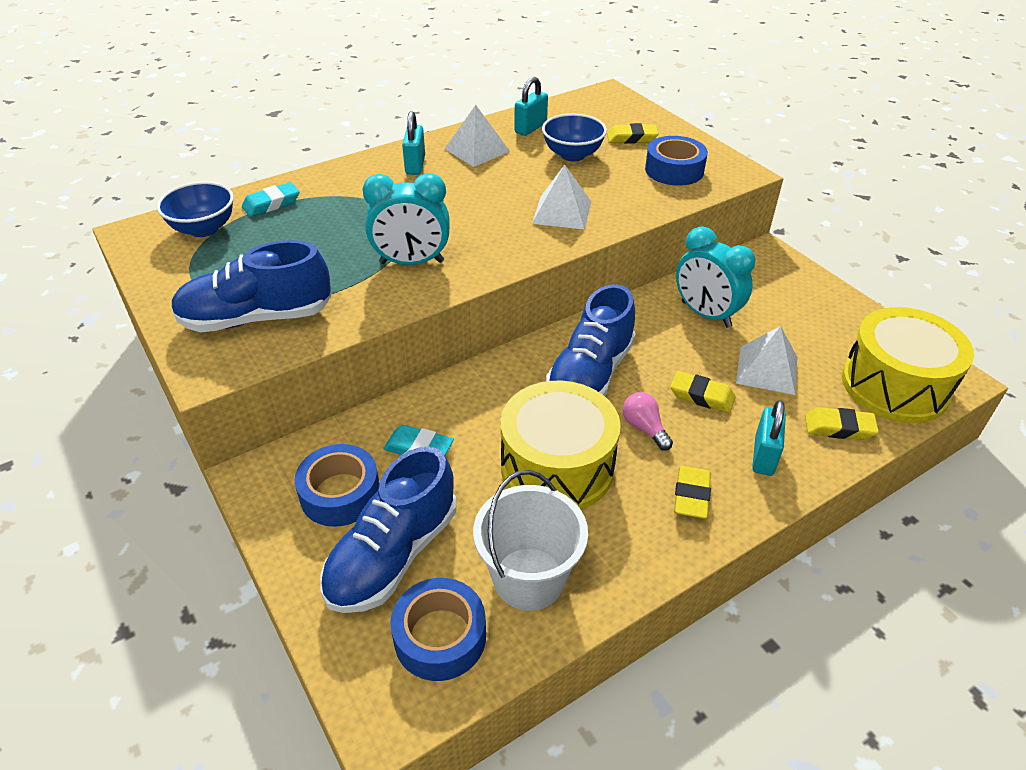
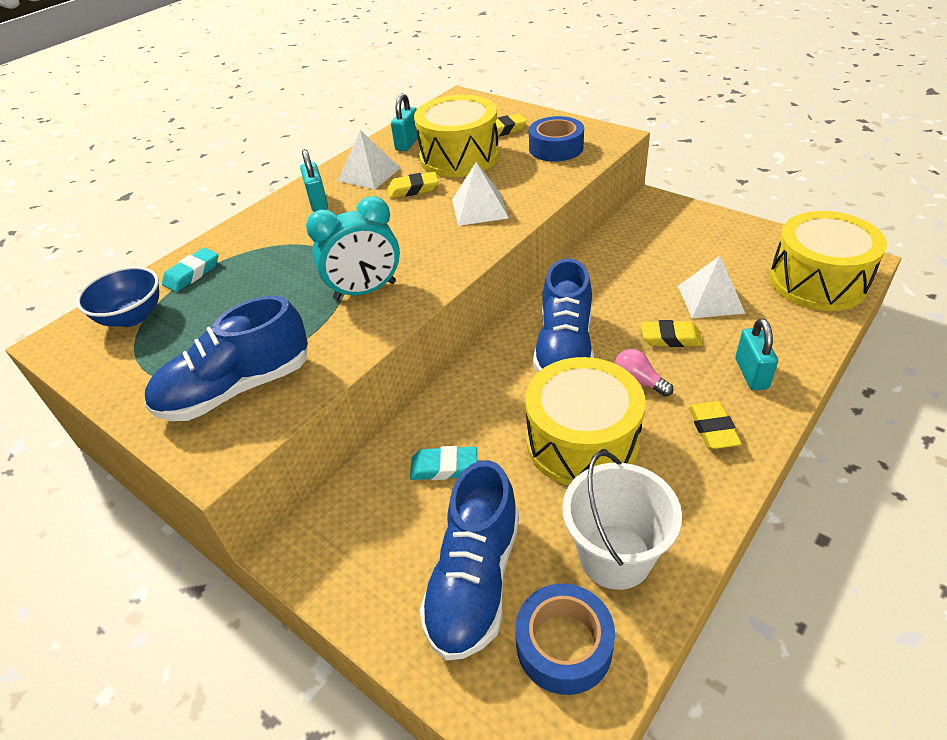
camera: 15 degrees left, 0 degrees up
blue tape [294,444,379,527] -> none
blue bowl [542,114,607,161] -> yellow drum [414,95,499,177]
turquoise clock [676,226,756,328] -> none
yellow eraser [805,407,879,440] -> yellow eraser moved to [387,172,439,198]

